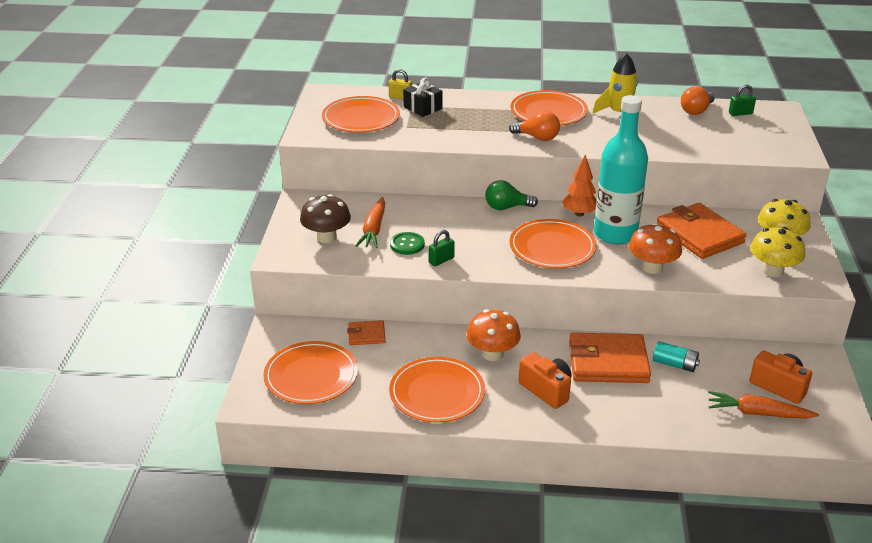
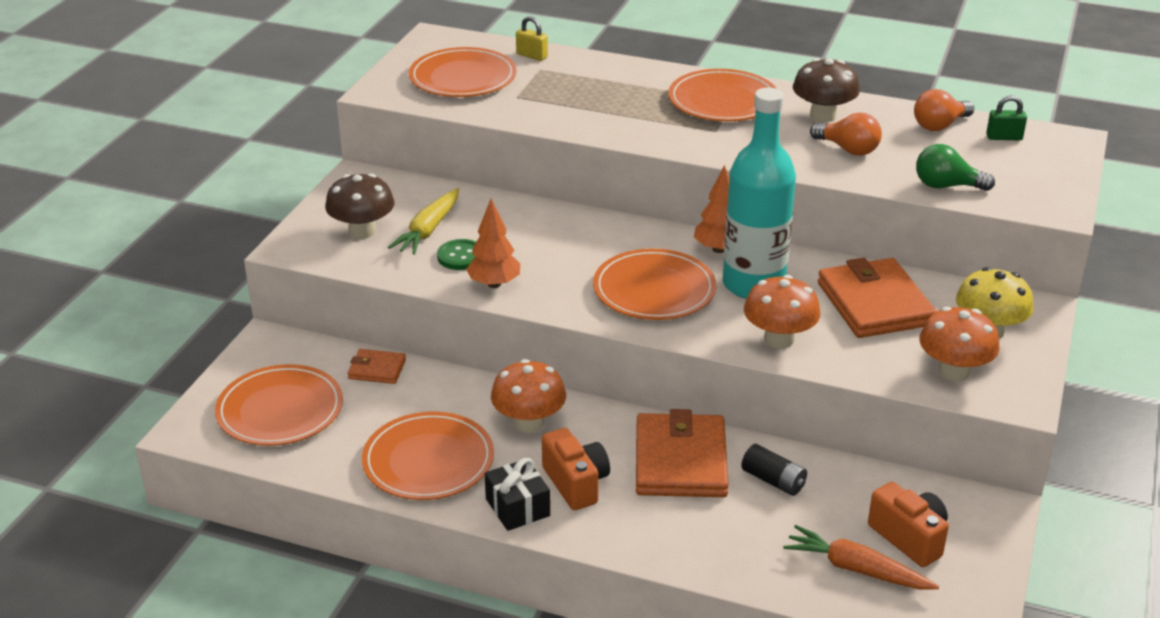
camera: 15 degrees right, 0 degrees up
orange carrot [356,197,385,248] -> yellow carrot [388,188,459,255]
black gift [403,78,442,117] -> black gift moved to [485,458,550,531]
green padlock [428,230,455,266] -> orange tree [466,199,520,288]
green light bulb [485,180,538,210] -> green light bulb moved to [916,144,995,191]
orange light bulb [509,111,560,141] -> orange light bulb moved to [810,112,882,156]
orange wallet [569,333,651,383] -> orange wallet turned 75 degrees clockwise [636,409,729,497]
yellow rocket [592,53,638,114] -> brown mushroom [793,58,860,122]
turquoise battery [653,341,700,372] -> black battery [741,444,807,496]
yellow mushroom [750,227,805,277] -> orange mushroom [919,306,1000,381]

